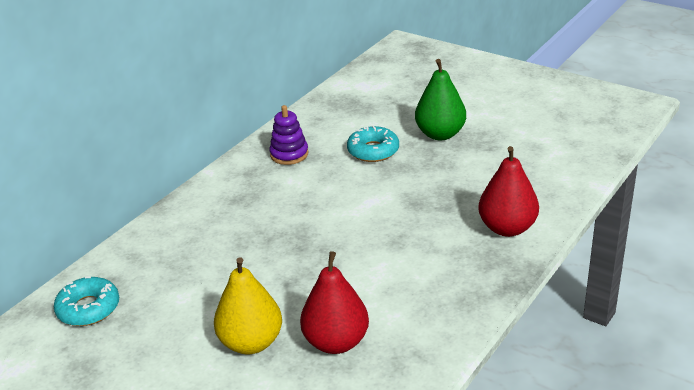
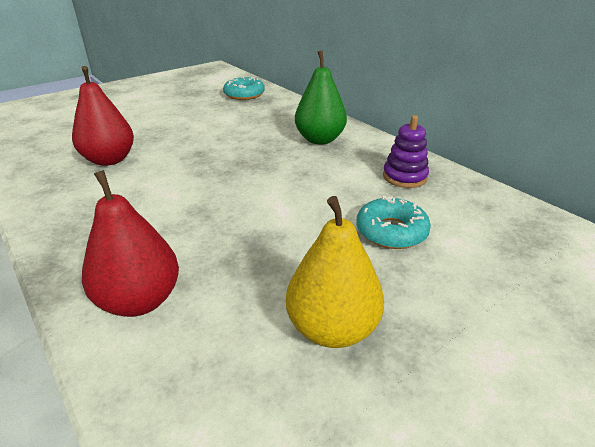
camera: 105 degrees right, 0 degrees up
yellow pear [214,257,282,354] -> yellow pear moved to [286,196,384,348]
green pear [415,59,466,141] -> green pear moved to [295,51,347,144]

